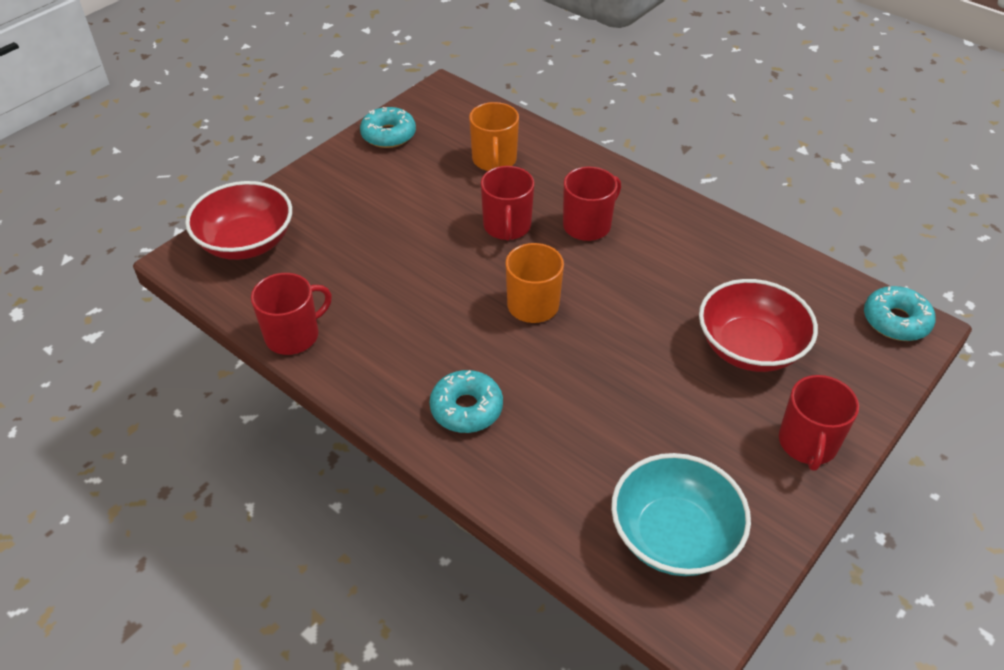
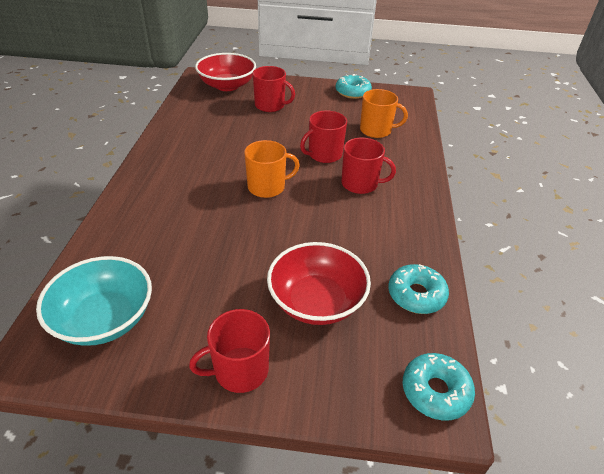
camera: 55 degrees right, 5 degrees down
red mug [251,273,332,355] -> red mug moved to [253,66,295,112]
turquoise donut [429,370,503,433] -> turquoise donut moved to [388,264,449,314]
orange mug [469,102,519,171] -> orange mug turned 135 degrees counterclockwise [360,89,408,138]

